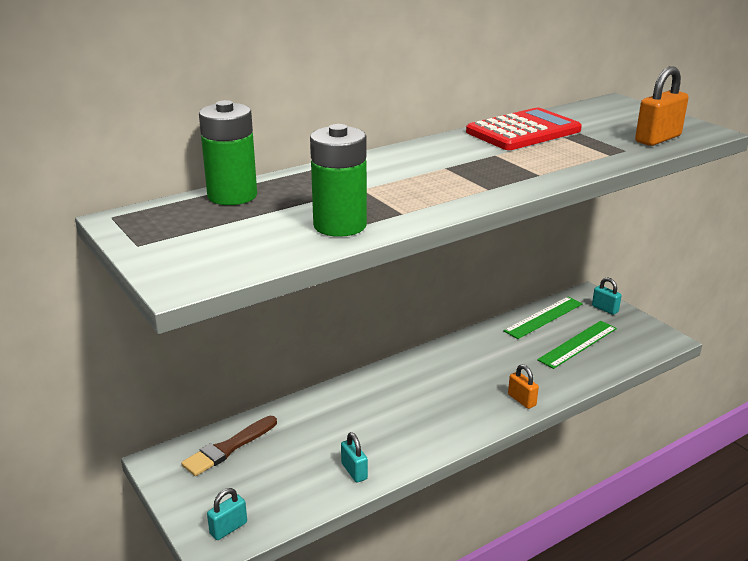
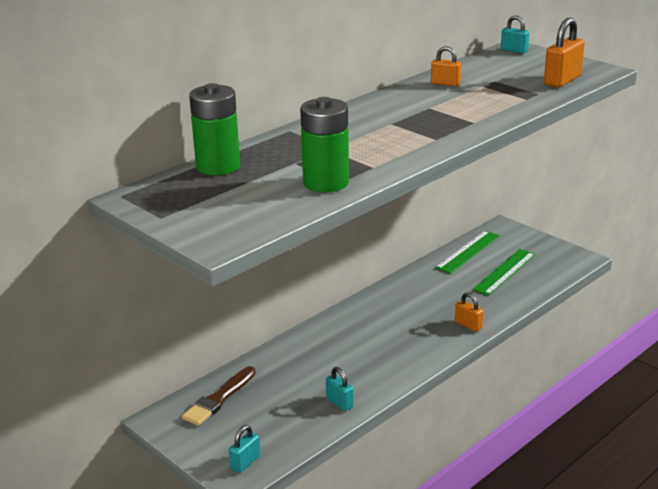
camera: 10 degrees left, 0 degrees up
red calculator [466,108,582,150] -> orange padlock [431,46,461,87]
turquoise padlock [592,277,622,315] -> turquoise padlock moved to [501,16,529,54]

